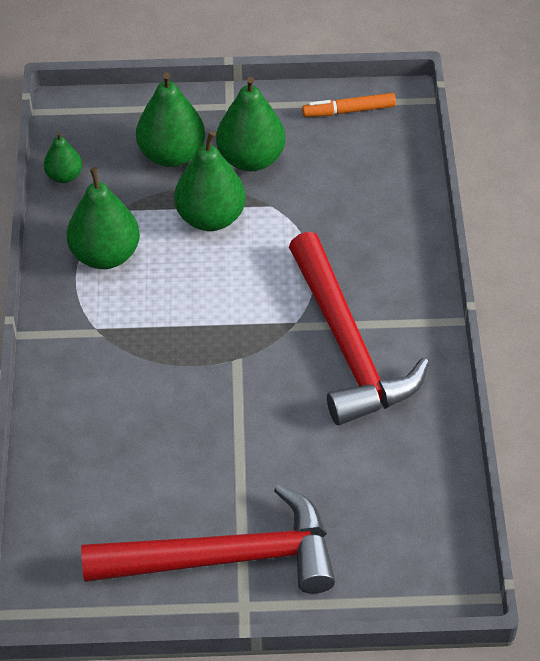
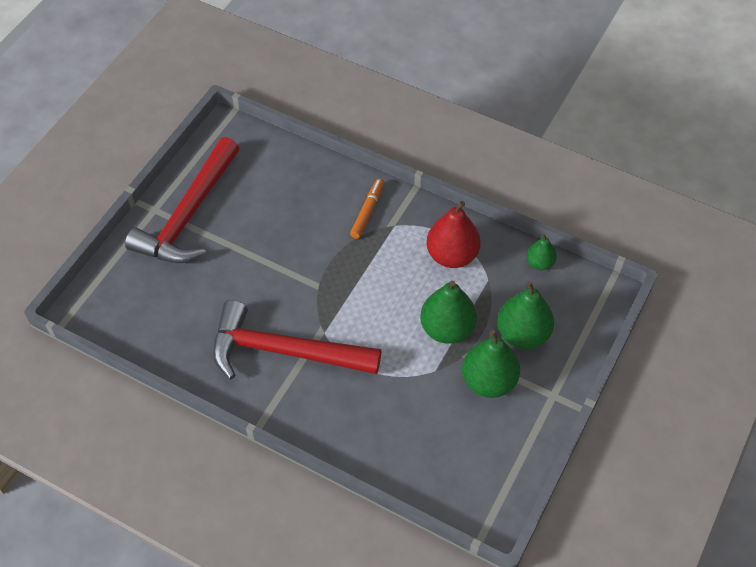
camera: 120 degrees right, 5 degrees up
green pear [66,167,140,269] -> red pear [426,201,481,268]
orange marker [302,93,396,117] -> orange marker moved to [350,179,385,239]

